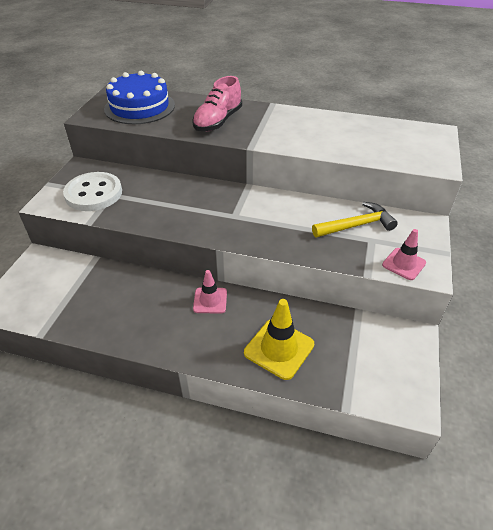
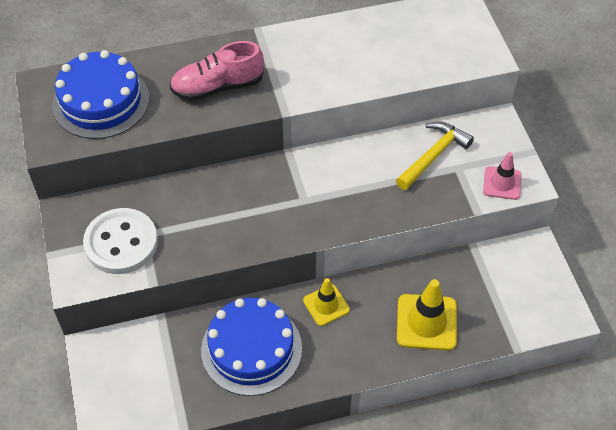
camera: 30 degrees left, 10 degrees up
pink shoe [192,76,242,131] -> pink shoe turned 75 degrees clockwise [170,41,264,101]
pink traffic cone [193,270,227,314] -> yellow traffic cone [303,278,350,326]
none -> blue cake [201,298,302,396]

